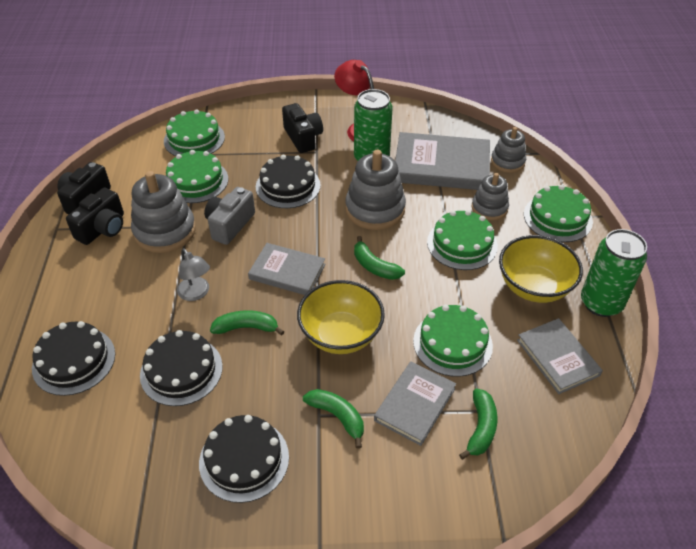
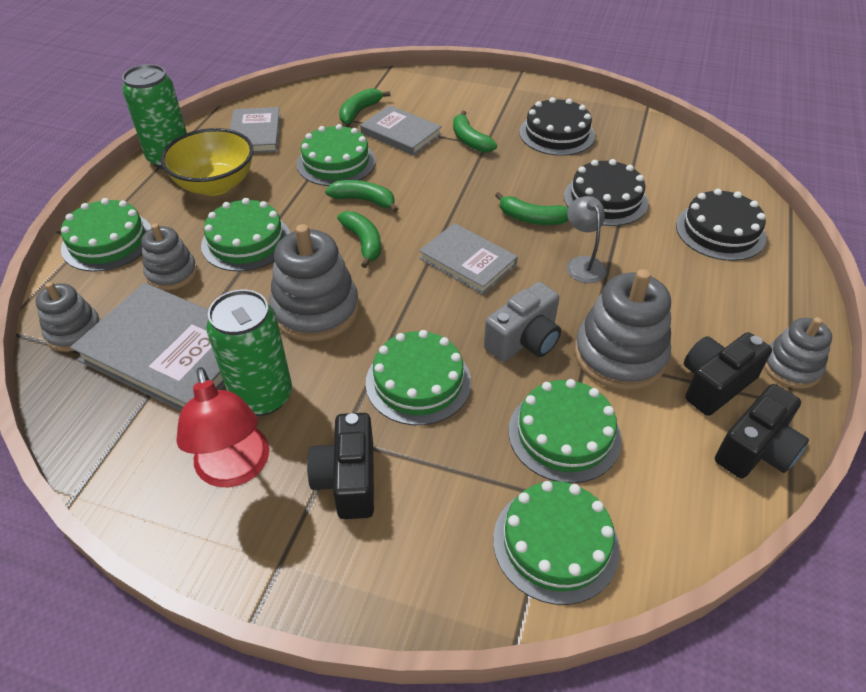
camera: 160 degrees left, 0 degrees up
black cake [256,155,321,208] -> green cake [366,330,471,425]
yellow bowl [297,280,385,354] -> none
grey book [374,361,456,446] -> grey book turned 75 degrees clockwise [360,105,442,156]
none -> green banana [325,180,398,213]
none -> grey stacking toy [764,317,832,389]

